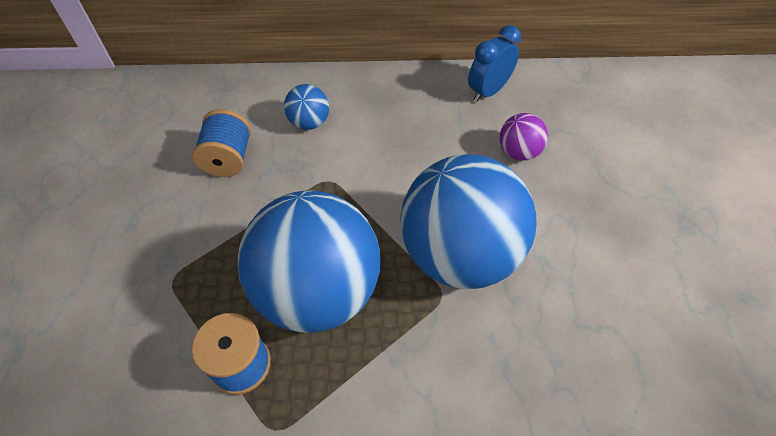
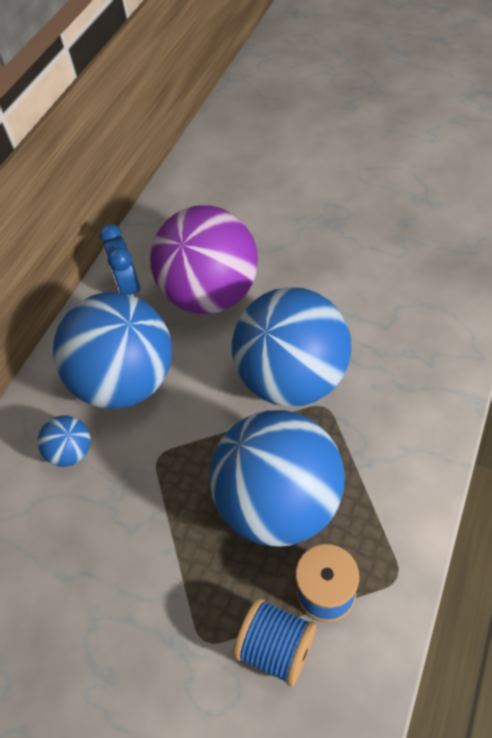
camera: 60 degrees left, 0 degrees up
blue spool [192,109,251,177] -> blue spool moved to [233,598,316,687]
purple ball [500,113,548,161] -> purple ball [150,206,258,314], size x2.33
none -> blue ball [53,292,172,409]

